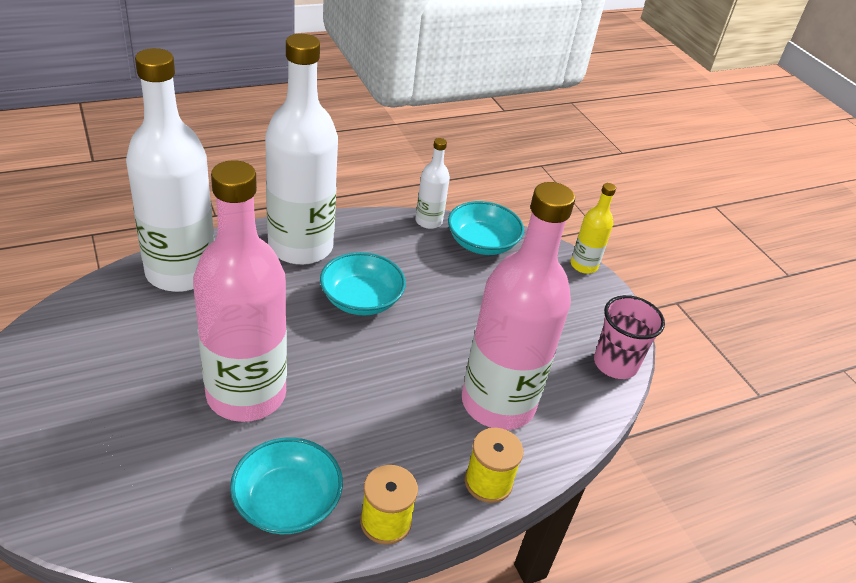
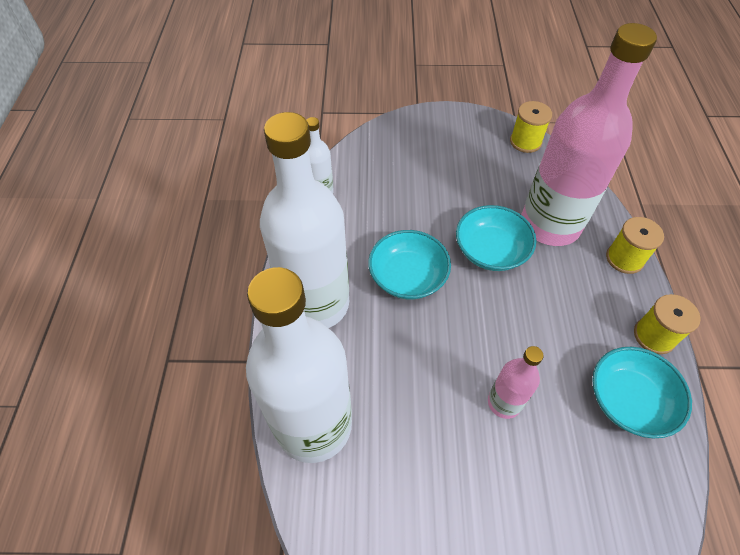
camera: 60 degrees left, 15 degrees up
pink bottle [193,160,287,422] -> pink bottle [488,346,544,419], size x0.46
turquoise bowl [448,201,524,255] -> turquoise bowl moved to [456,205,536,271]
yellow bottle [571,183,616,274] -> none
pink cup [594,295,665,379] -> yellow spool [510,101,552,153]

